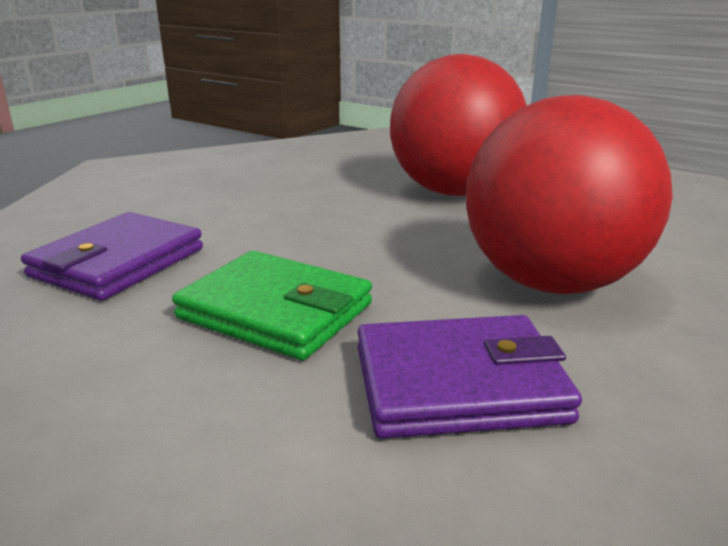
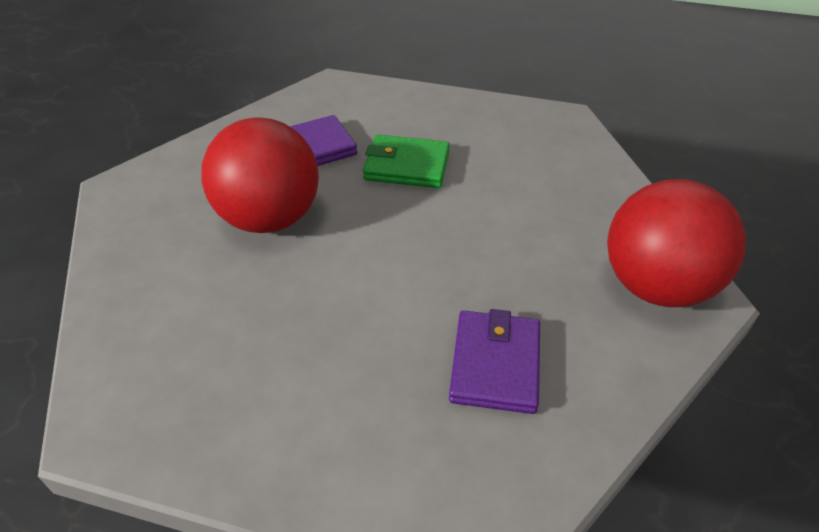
camera: 160 degrees right, 20 degrees up
purple wallet [21,212,203,300] -> purple wallet moved to [449,309,540,414]
red ball [390,54,527,196] -> red ball moved to [607,179,746,307]

